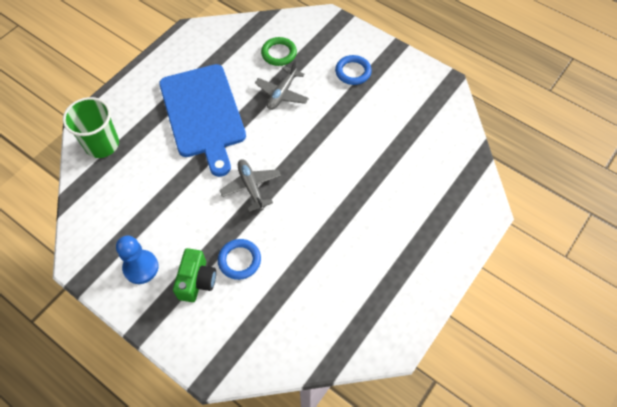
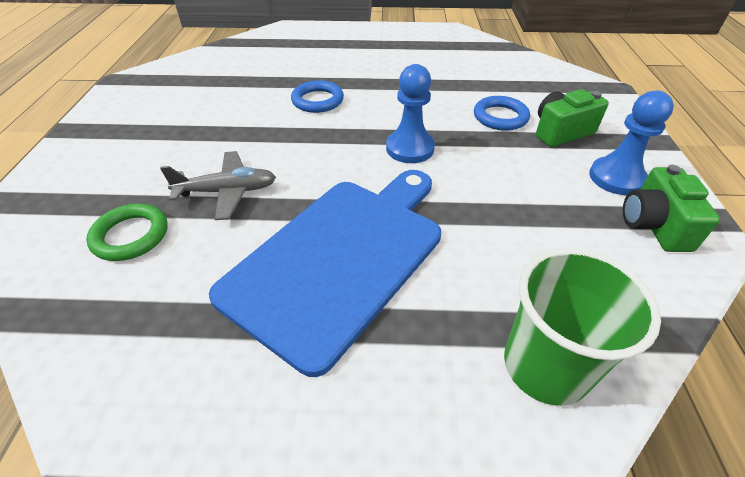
camera: 125 degrees left, 15 degrees down
grey plane [219,159,281,212] -> blue pawn [386,64,435,163]
blue ring [335,55,372,85] -> blue ring moved to [291,80,344,113]
none -> green camera [623,165,720,252]

